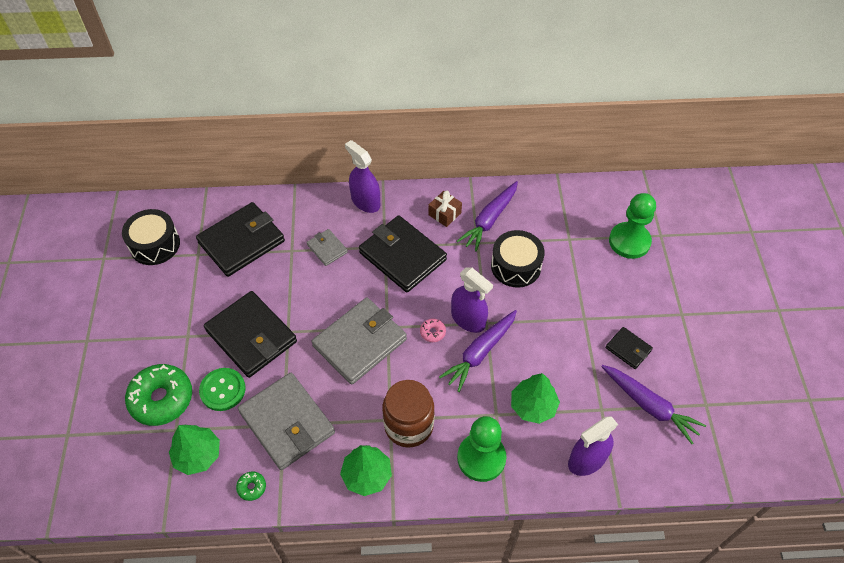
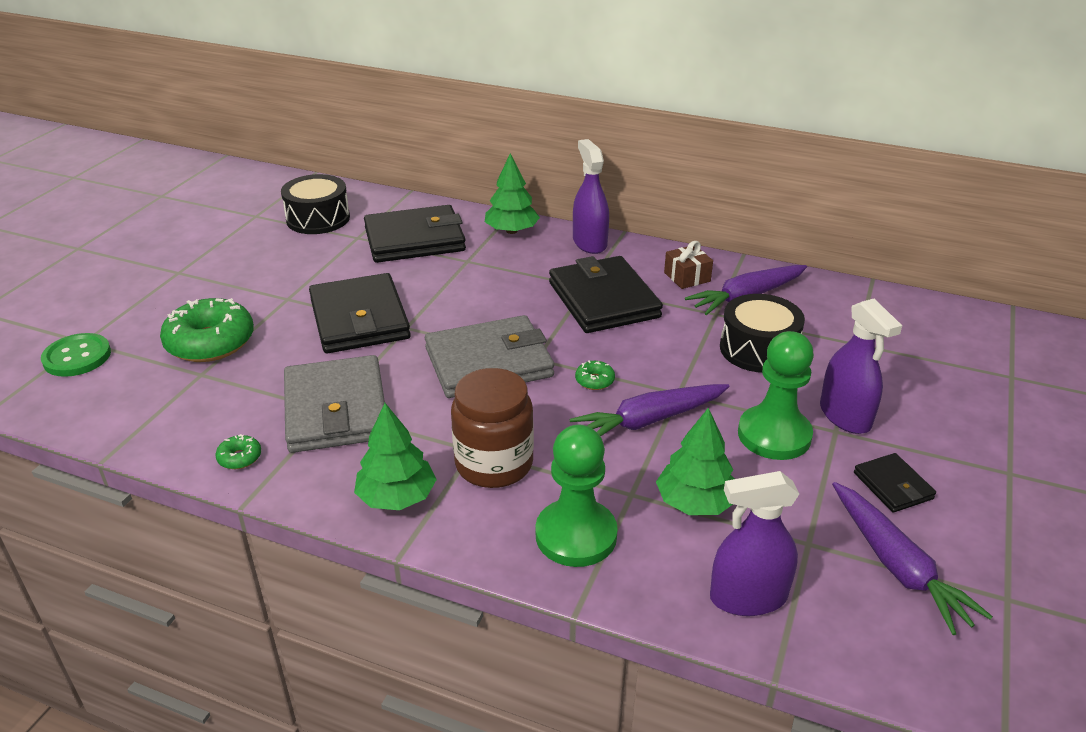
camera: 25 degrees right, 20 degrees down
green tree [169,425,220,475] -> green tree moved to [485,153,540,234]
green button [199,368,245,411] -> green button moved to [41,333,111,377]
grey wallet [307,229,348,266] -> none
pink donut [420,318,446,342] -> green donut [575,360,615,390]
purple spray bottle [451,267,493,333] -> purple spray bottle moved to [820,299,902,434]
green pawn [609,193,656,259] -> green pawn moved to [738,331,814,460]

